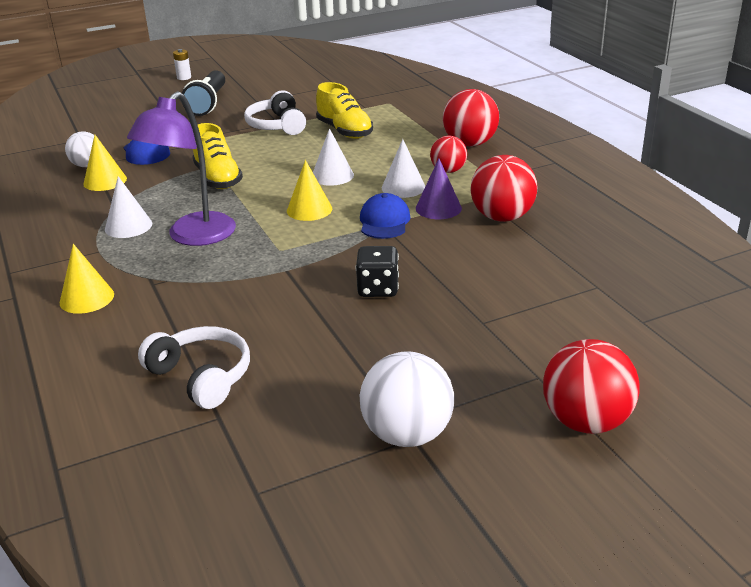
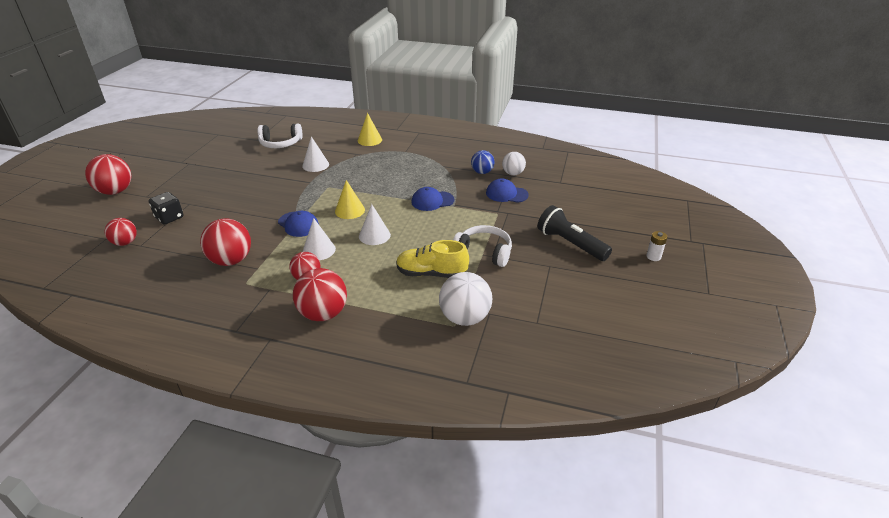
camera: 130 degrees right, 5 degrees up
yellow cone [83,135,127,191] -> blue ball [471,150,494,174]
white cone [105,176,152,238] -> white cone moved to [302,137,329,172]
purple lamp [127,91,236,246] -> none
yellow shoe [192,123,243,189] -> blue cap [411,187,455,211]
black dice [356,246,399,297] -> black dice moved to [149,192,184,224]
white ball [360,351,454,447] -> white ball moved to [439,272,492,326]
purple cone [416,159,462,219] -> none
none -> red ball [105,218,137,246]

